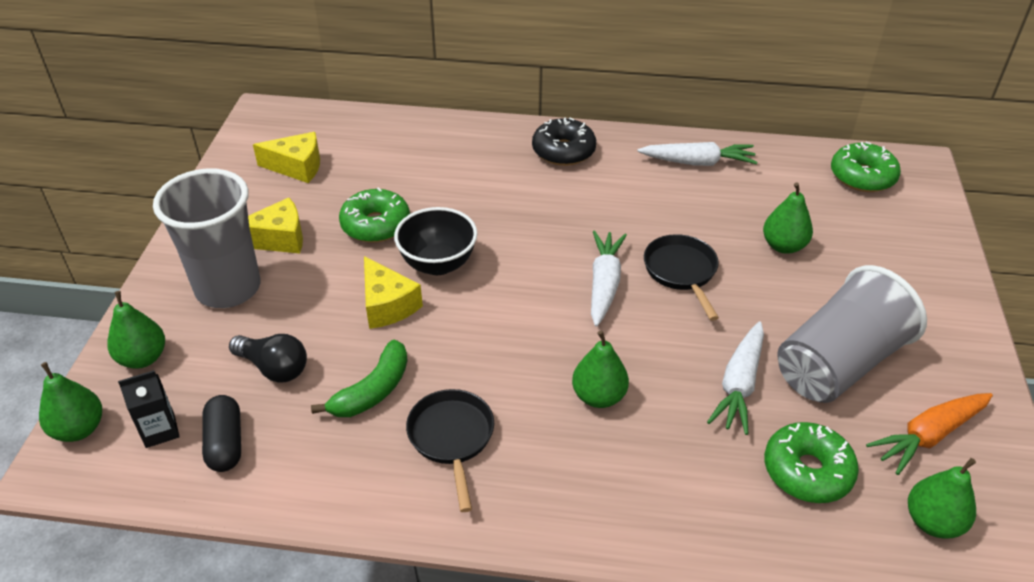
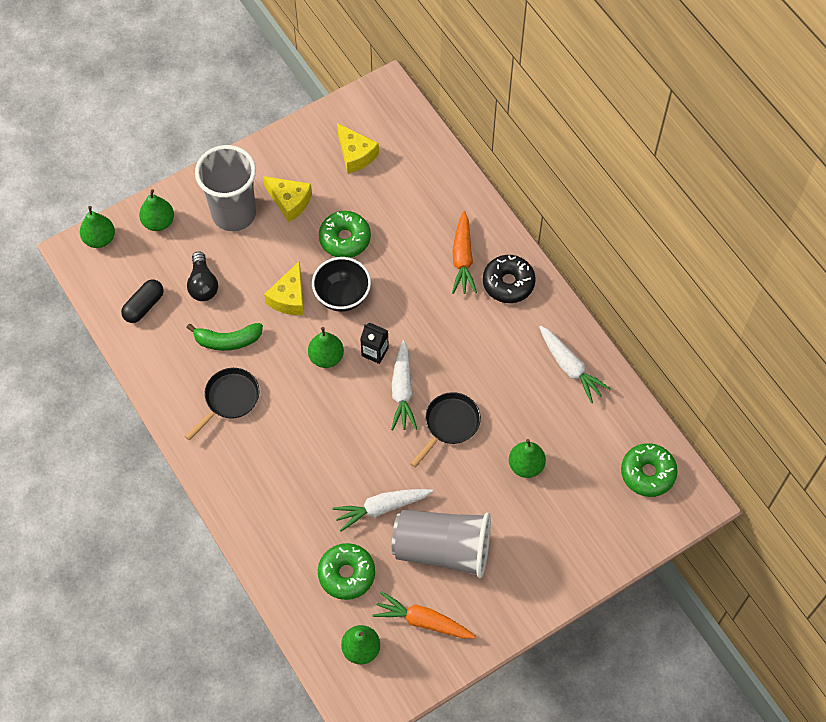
camera: 50 degrees right, 20 degrees up
black carton [118,370,180,448] -> black carton moved to [360,323,389,364]
green pear [572,330,629,408] -> green pear moved to [308,327,344,368]
white carrot [591,230,627,327] -> white carrot turned 120 degrees clockwise [391,340,417,430]
none -> orange carrot [452,211,477,294]

